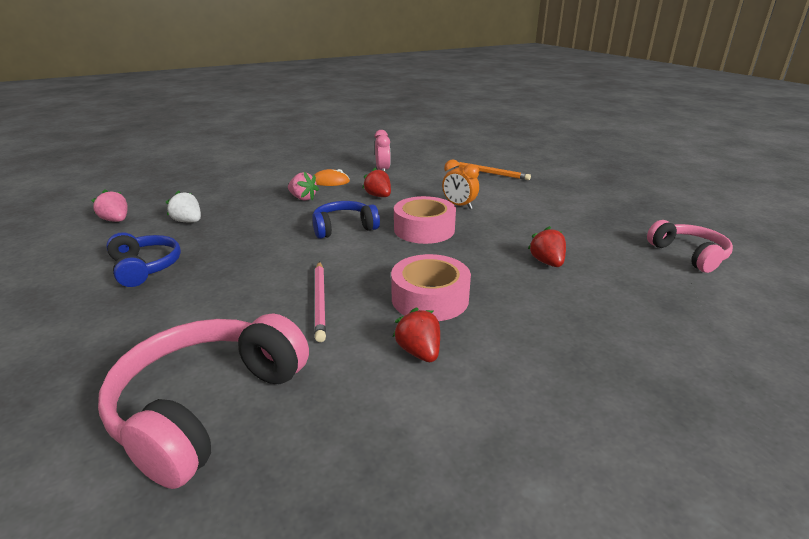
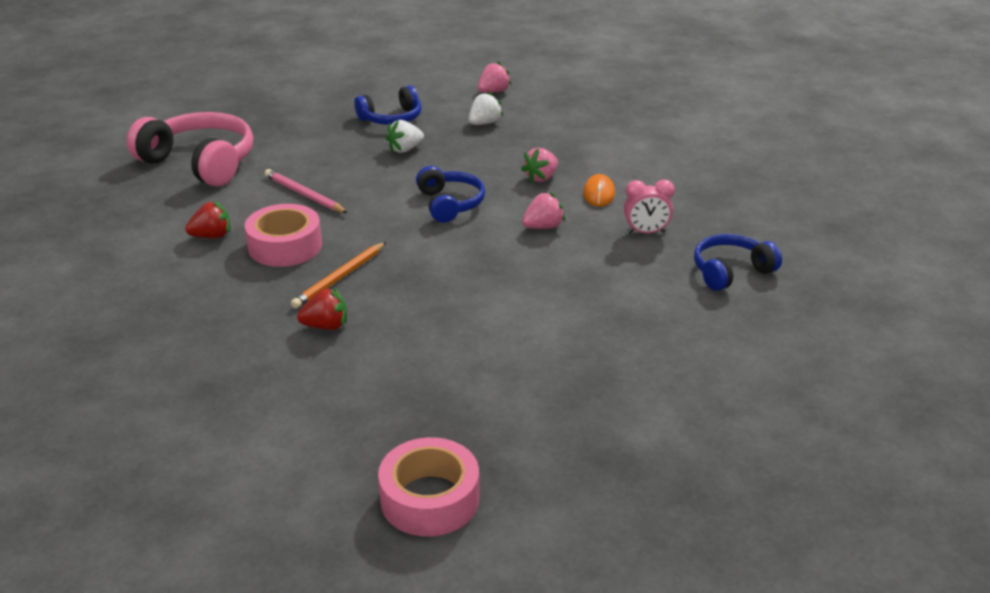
camera: 95 degrees right, 5 degrees up
pink pencil [315,261,326,342] -> pink pencil turned 45 degrees clockwise [264,169,348,213]
red strawberry [362,167,391,197] -> pink strawberry [522,192,565,229]
pink tape [394,196,456,244] -> pink tape moved to [378,437,479,537]
orange clock [442,159,479,209] -> none
orange pencil [456,162,531,180] -> orange pencil moved to [291,242,386,309]
pink headphones [647,220,733,273] -> none
none -> white strawberry [386,120,424,153]
none -> blue headphones [694,234,782,291]

